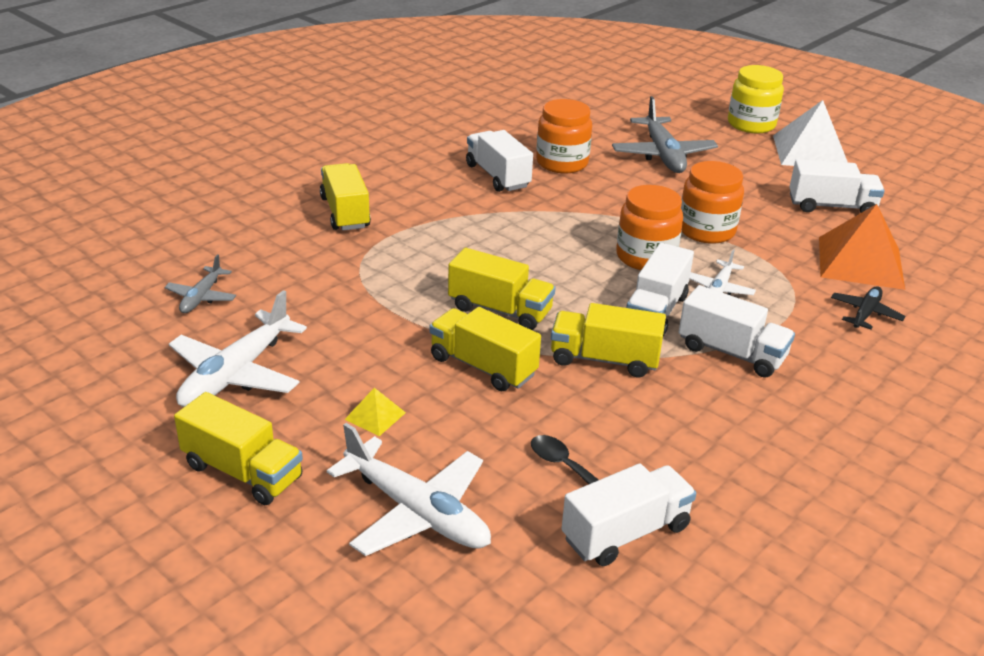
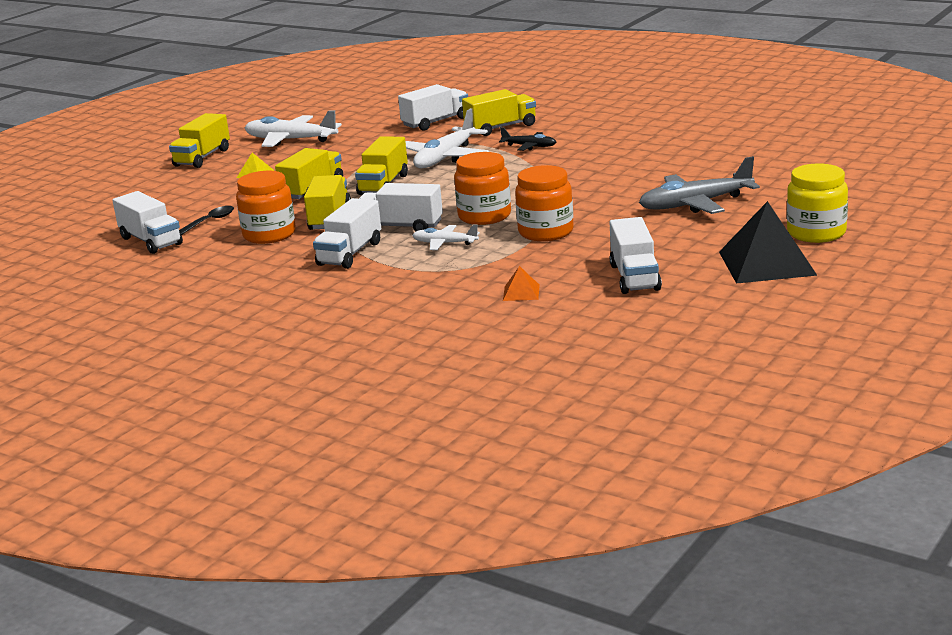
camera: 85 degrees right, 10 degrees down
grey plane [164,254,236,313] -> none
white plane [327,423,491,556] -> white plane moved to [405,108,489,168]
white truck [466,130,533,192] -> white truck moved to [398,84,468,131]
orange jar [536,99,592,173] -> orange jar moved to [236,171,296,244]
white pyramid [773,100,848,166] -> black pyramid [719,201,818,284]
orange pyramid [819,204,905,290] -> orange pyramid [503,266,540,301], size x0.44
black plane [831,286,905,329] -> black plane moved to [499,127,556,151]

